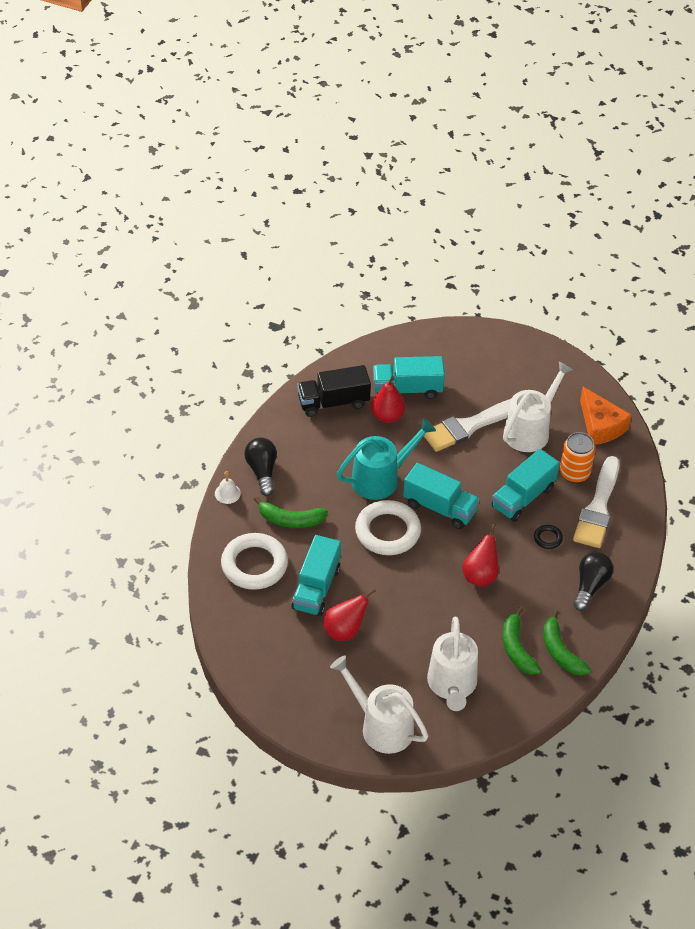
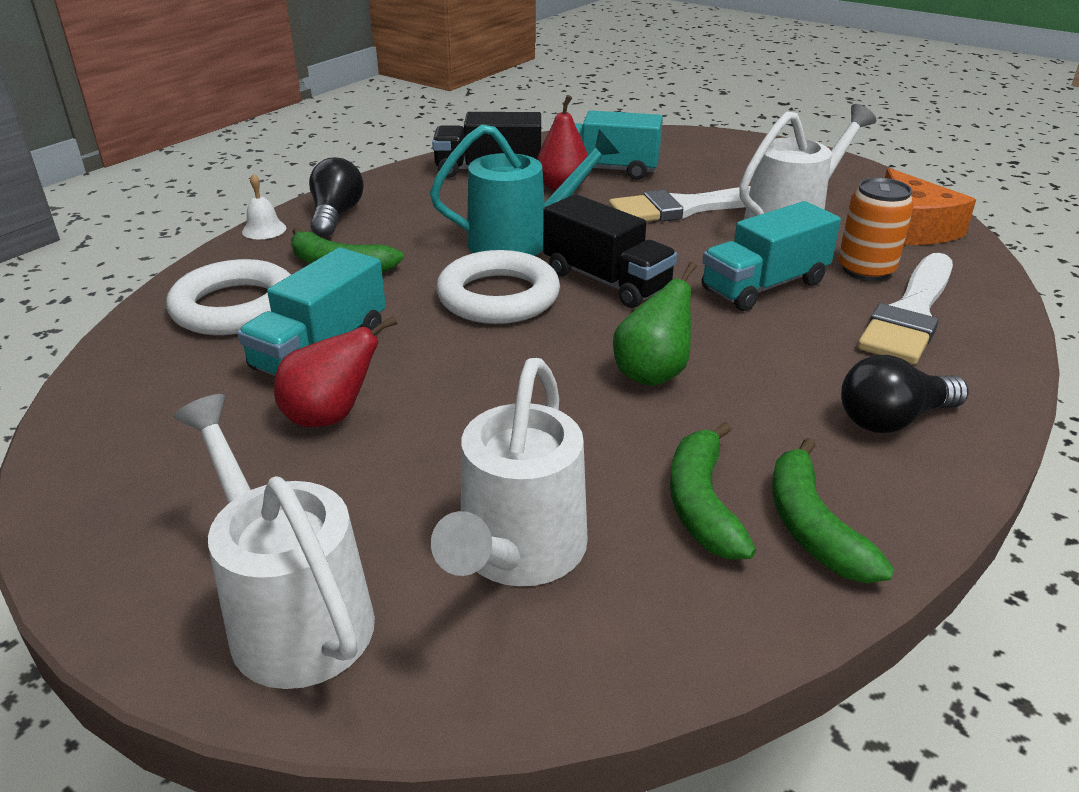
camera: 15 degrees right, 15 degrees down
turquoise truck [403,463,480,529] -> black truck [543,194,677,308]
red pear [462,524,499,587] -> green pear [613,262,697,386]
black ring [534,525,563,549] -> none
black light bulb [573,551,613,611] -> black light bulb turned 150 degrees counterclockwise [841,355,969,433]

